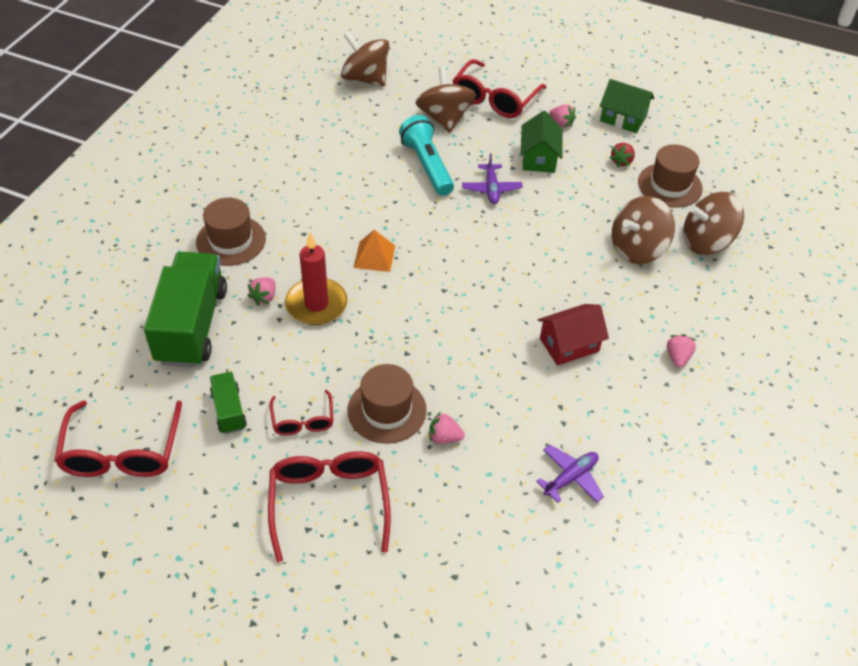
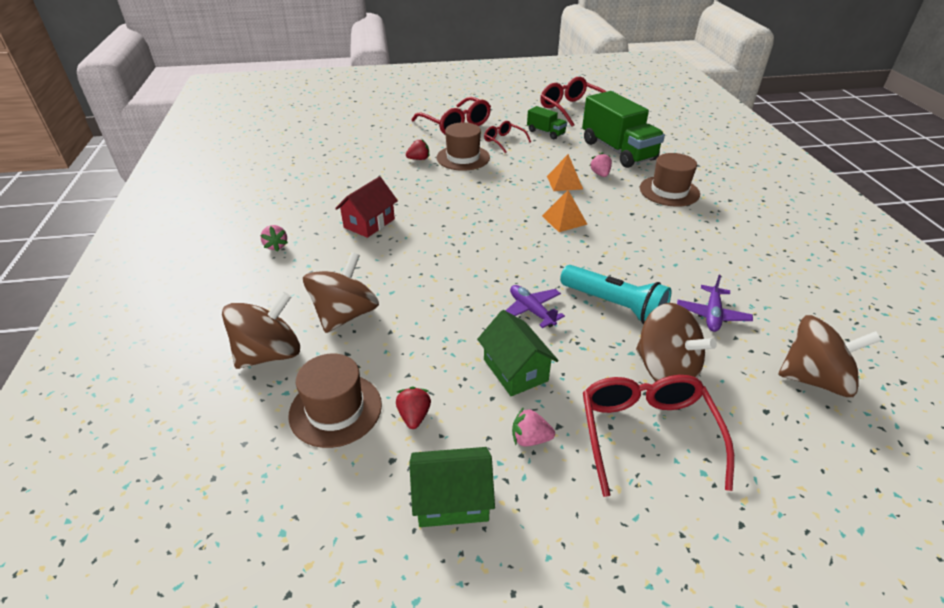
camera: 150 degrees right, 10 degrees down
red candle [285,232,348,325] -> orange pyramid [547,154,583,191]
pink strawberry [429,412,465,444] -> red strawberry [406,139,429,160]
purple plane [536,445,604,503] -> purple plane moved to [677,275,753,332]

